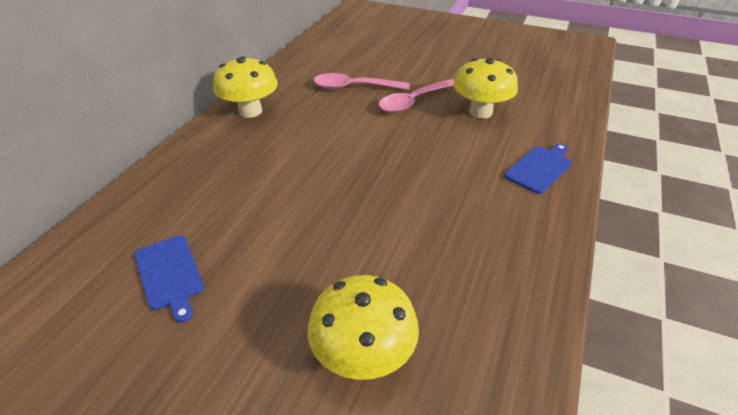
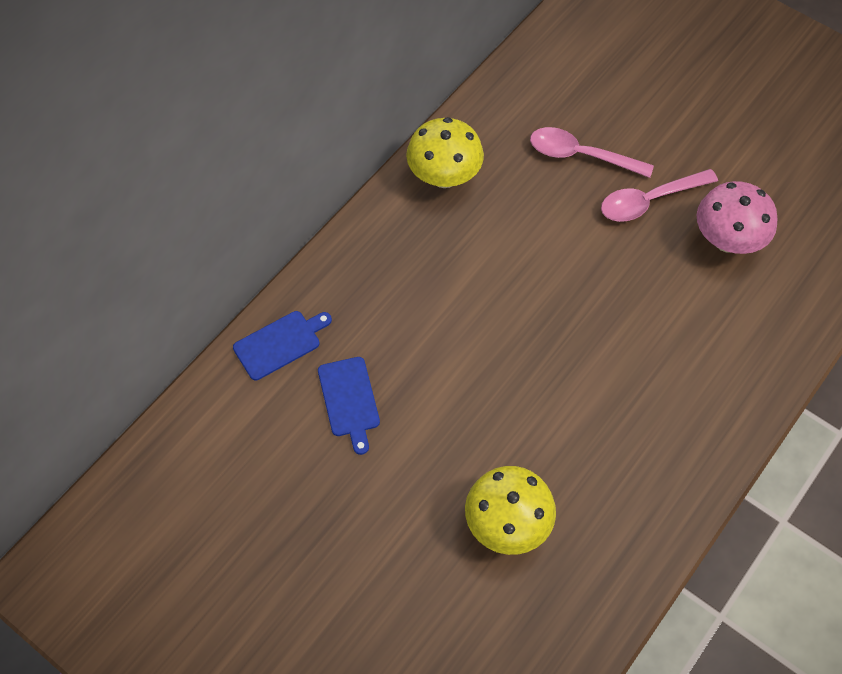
camera: 15 degrees right, 20 degrees up
yellow mushroom [453,58,518,119] -> pink mushroom [697,181,778,254]
blue cutting board [504,144,572,194] -> blue cutting board moved to [233,311,332,380]

